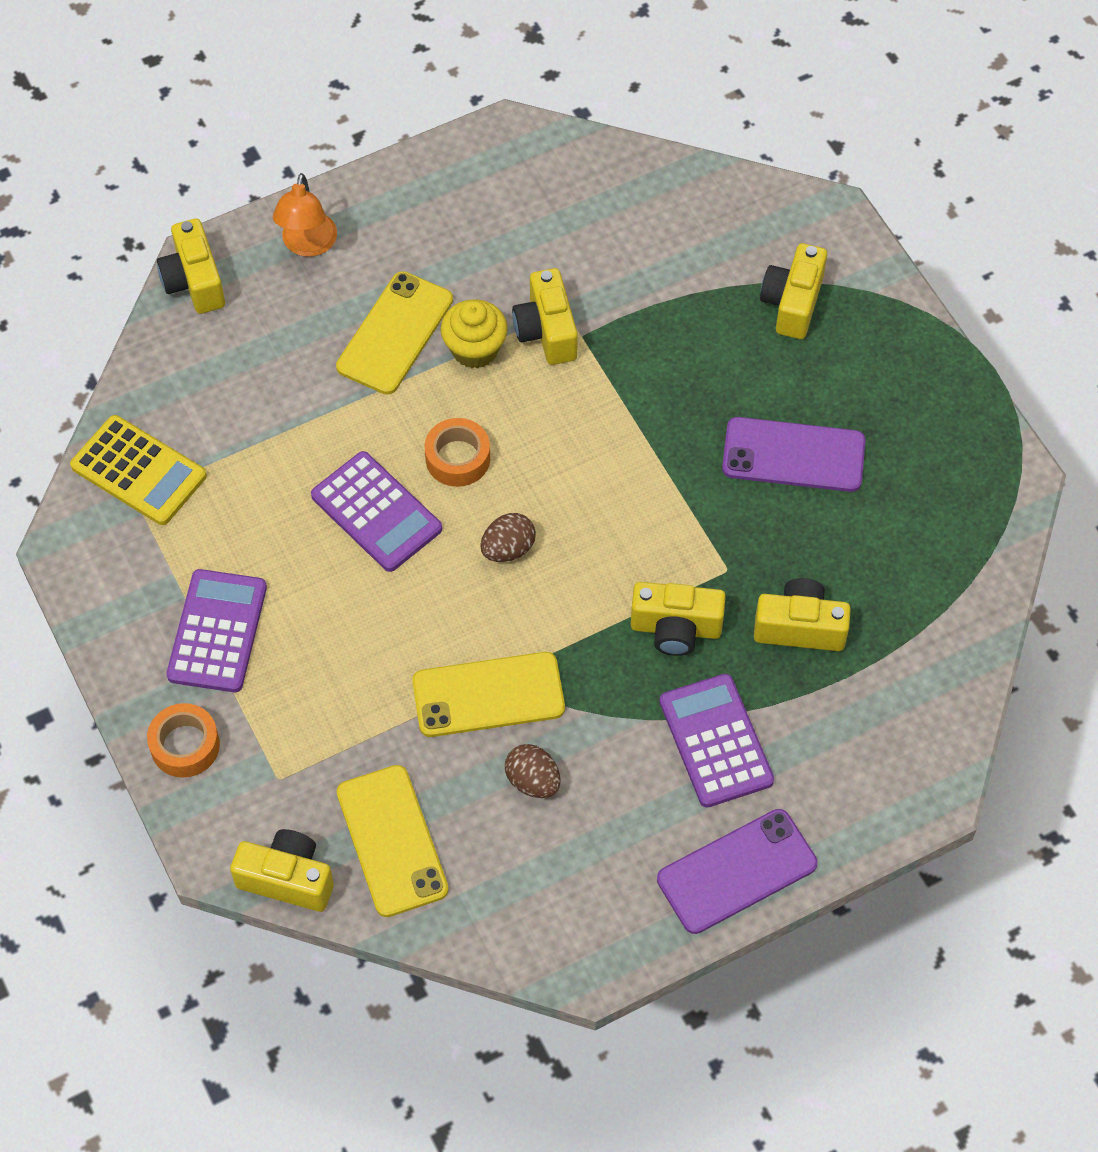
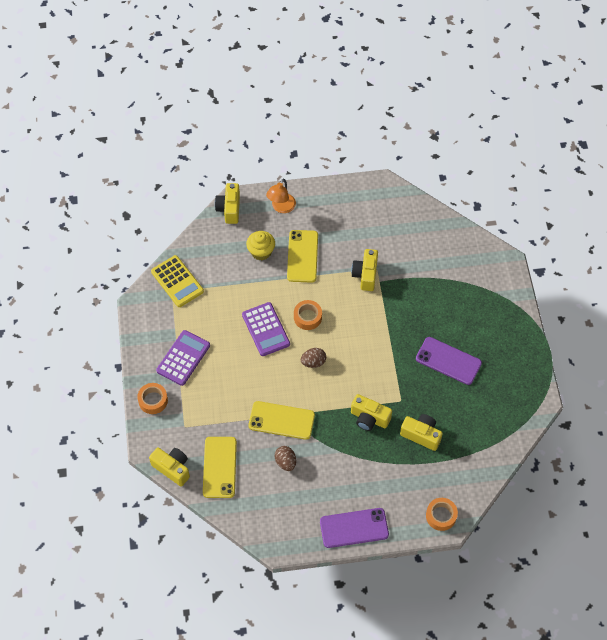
camera: 20 degrees right, 0 degrees up
yellow phone [336,271,453,395] -> yellow phone turned 45 degrees counterclockwise [287,230,318,283]
yellow cupcake [441,299,508,369] -> yellow cupcake moved to [246,231,275,261]
purple calculator [659,674,774,808] -> none
yellow camera [760,243,827,339] -> none
none -> orange tape [426,498,458,531]

